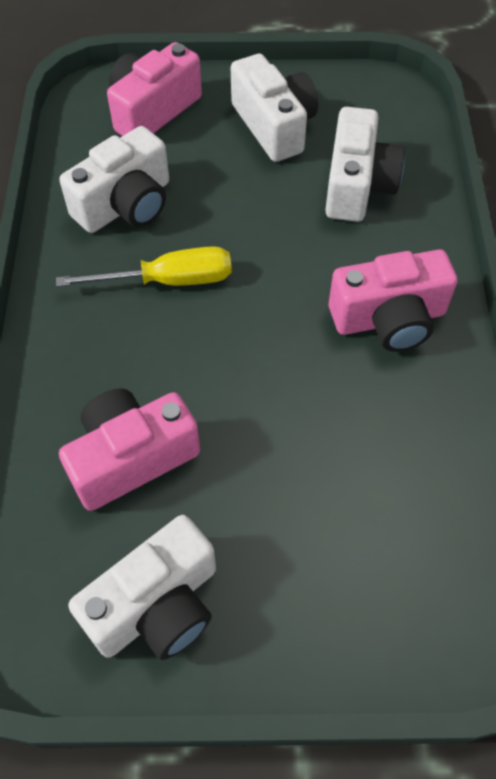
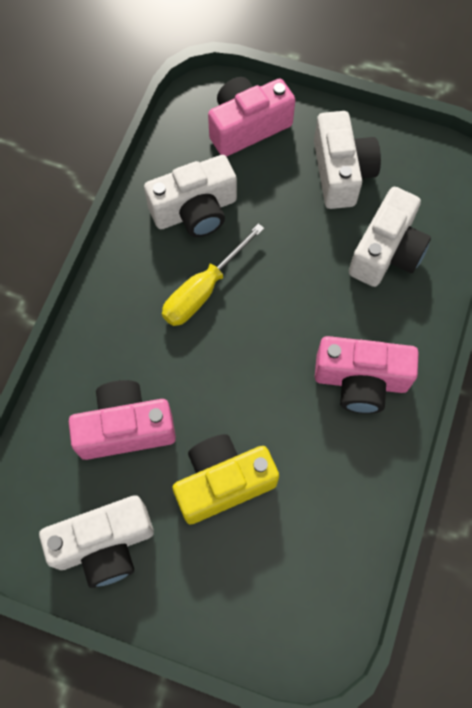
camera: 20 degrees right, 10 degrees up
yellow screwdriver [56,246,232,287] -> yellow screwdriver turned 120 degrees clockwise [162,223,264,326]
none -> yellow camera [173,434,279,524]

